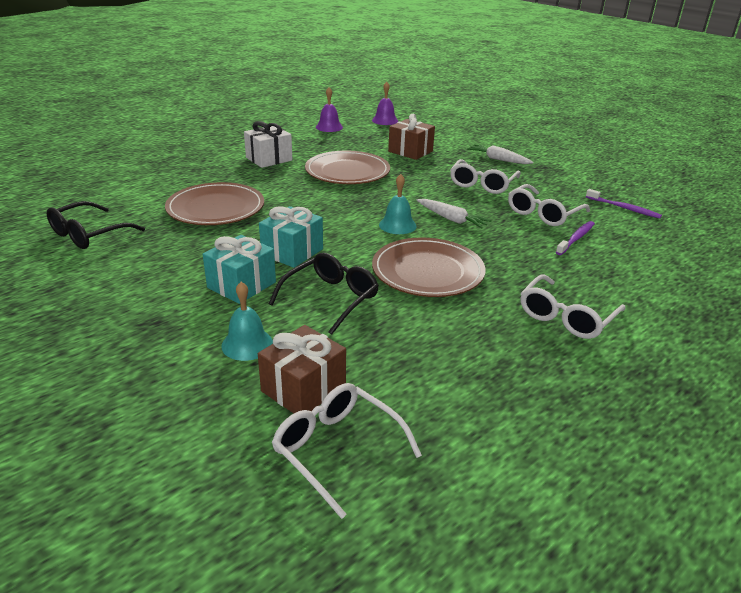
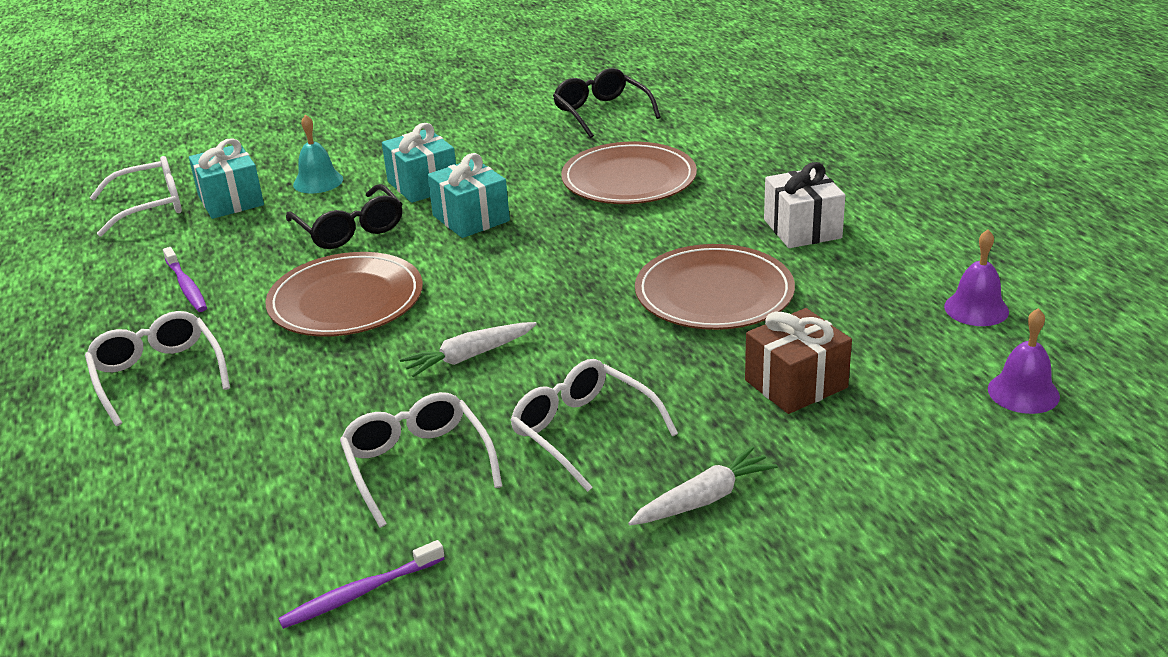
camera: 115 degrees right, 0 degrees up
brown gift [258,325,346,413] -> turquoise gift [189,138,264,219]
turquoise bell [379,174,417,234] -> none
purple toothbrush [556,221,595,255] -> purple toothbrush moved to [163,247,207,312]

